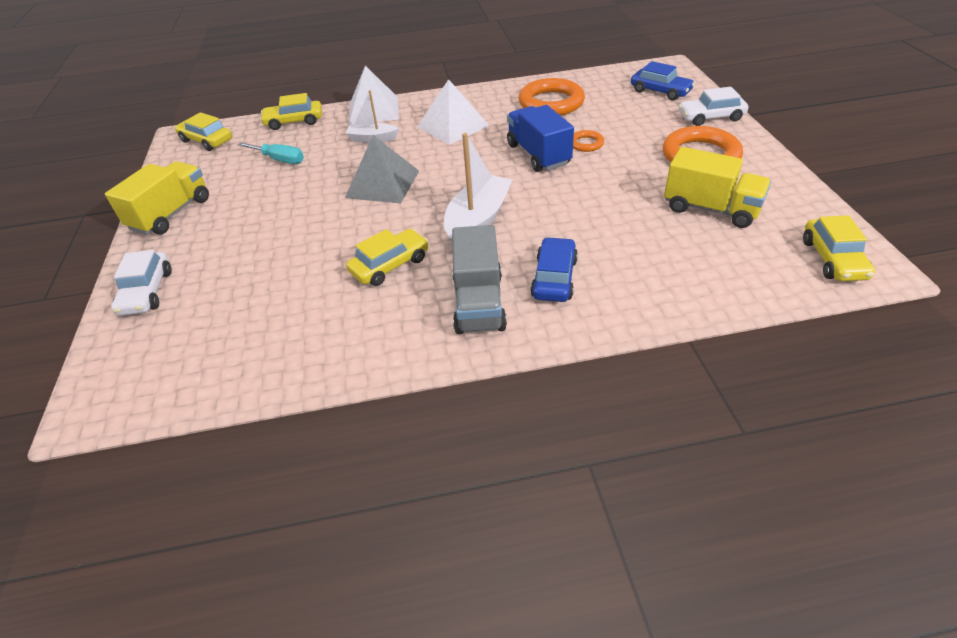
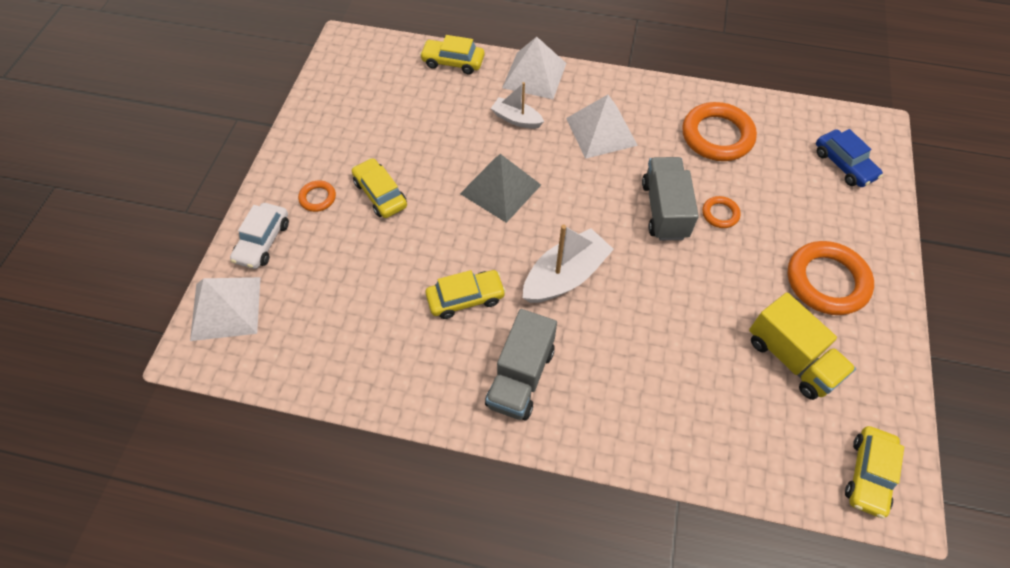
camera: 20 degrees right, 15 degrees up
yellow truck [105,161,209,235] -> none
yellow car [175,112,232,151] -> yellow car moved to [352,158,407,218]
turquoise screwdriver [238,142,304,164] -> none
blue truck [507,105,574,172] -> grey truck [642,157,699,240]
blue car [530,237,578,302] -> none
white car [678,87,748,126] -> none
none -> white pyramid [190,277,261,341]
none -> orange ring [298,180,336,212]

